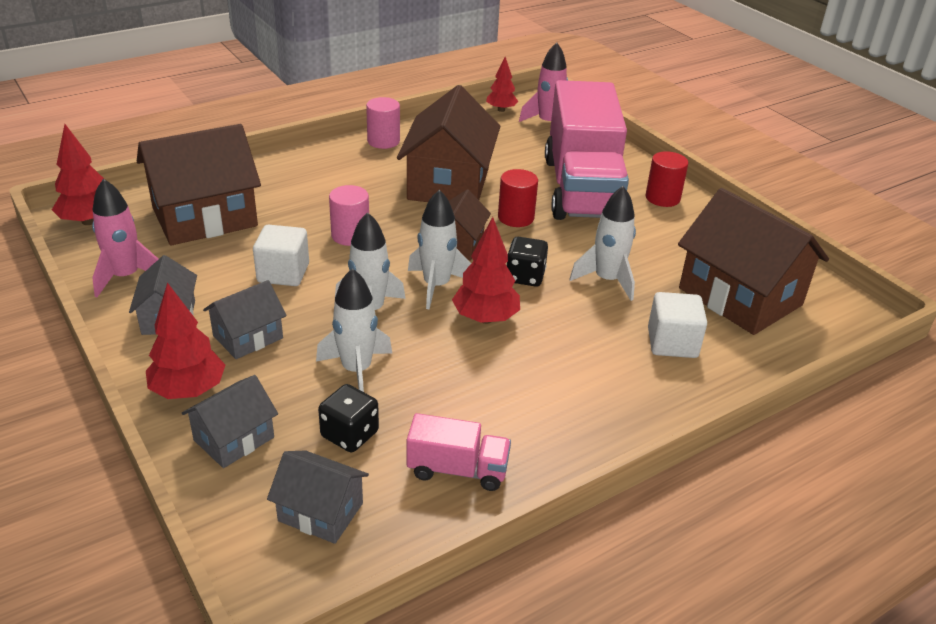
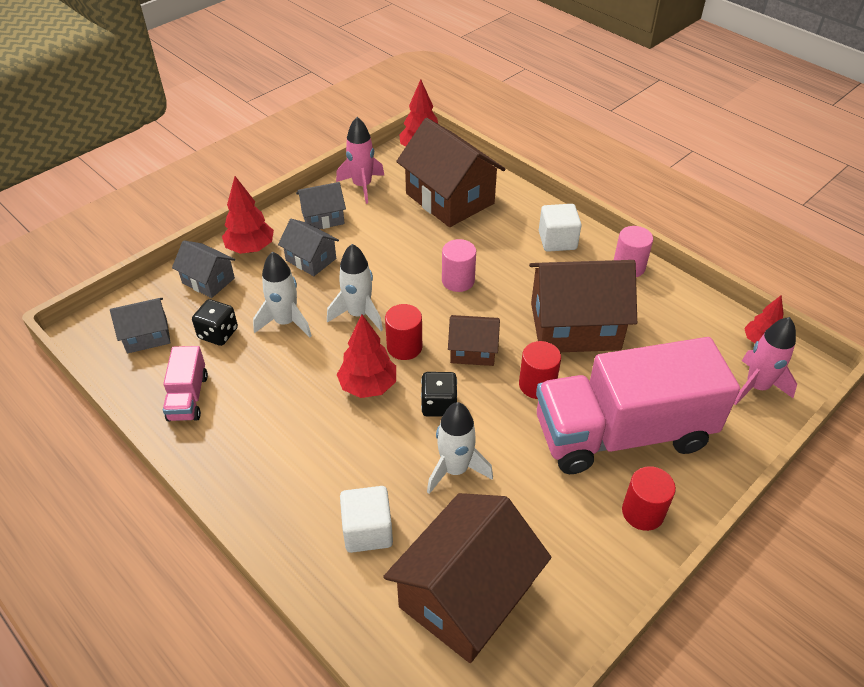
camera: 80 degrees right, 10 degrees up
white cube [253,224,309,286] -> white cube moved to [539,204,582,252]
grey house [267,451,369,544] -> grey house turned 60 degrees clockwise [110,298,171,353]
white rocket [408,190,471,310] -> red cylinder [385,304,422,360]

